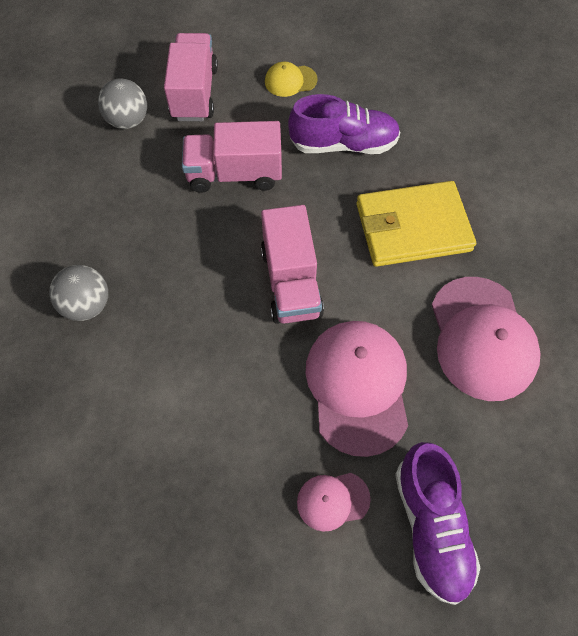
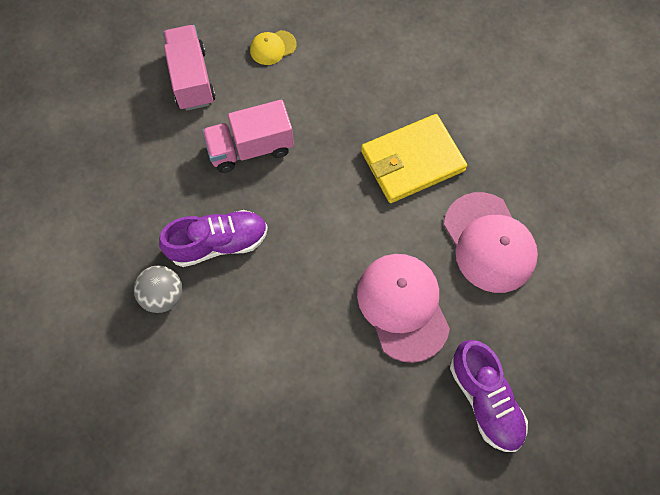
camera: 15 degrees left, 5 degrees up
grey ball [98,79,147,129] -> none
pink truck [261,205,324,324] -> none
purple shoe [288,94,401,154] -> purple shoe moved to [159,210,268,267]
pink cap [297,473,371,532] -> none

